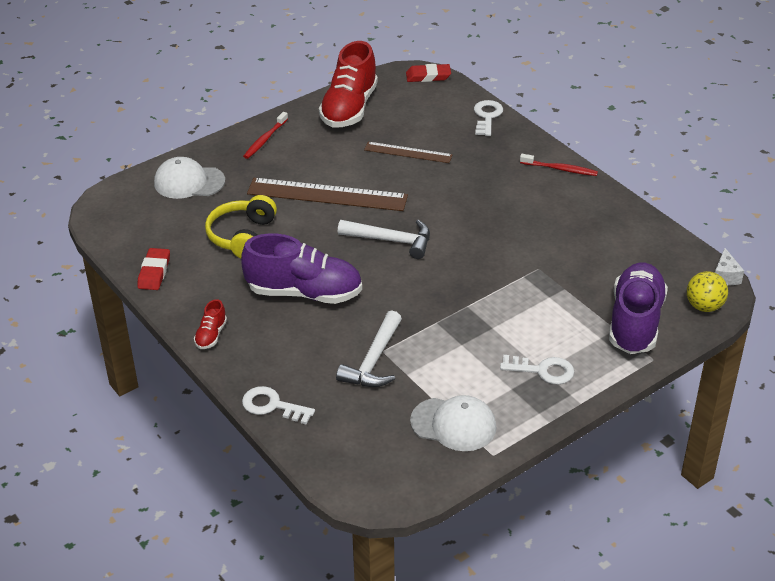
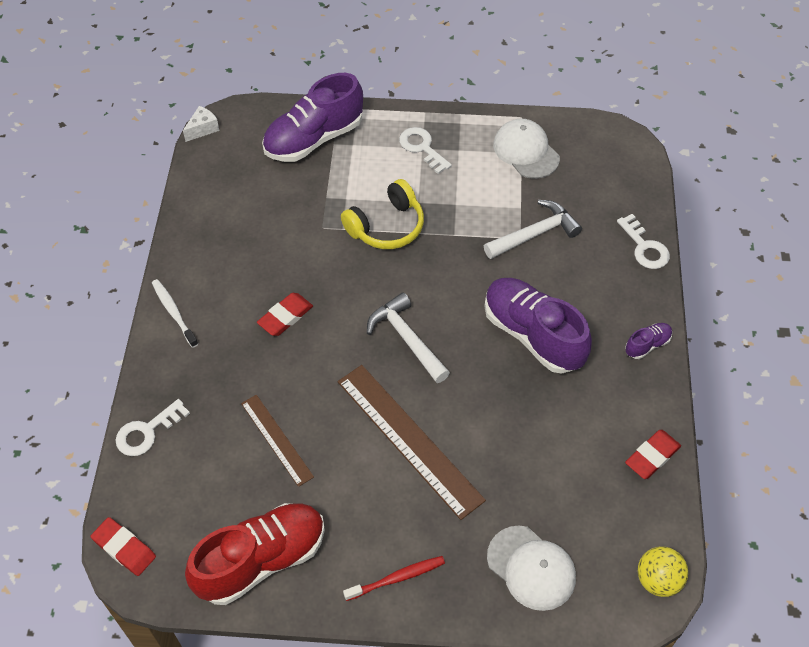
camera: 140 degrees left, 15 degrees up
red shoe [194,299,227,349] -> purple shoe [625,323,672,359]
yellow headphones [205,195,277,258] -> yellow headphones moved to [341,179,424,249]
red toothbrush [520,154,598,176] -> white toothbrush [152,279,198,348]
yellow ball [687,271,728,312] -> yellow ball moved to [638,546,688,597]
none -> red eraser [257,293,313,336]

